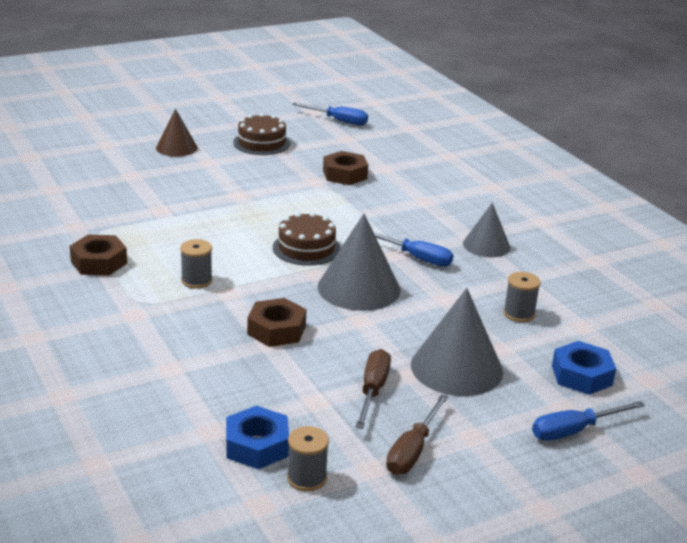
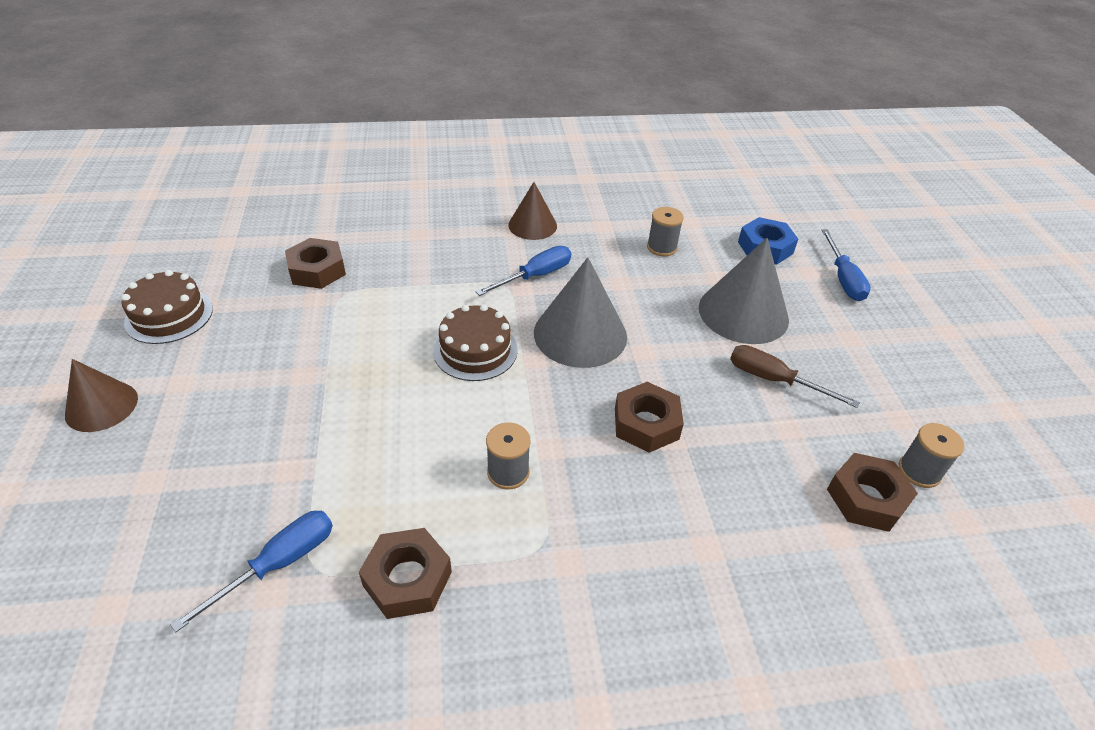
camera: 70 degrees left, 15 degrees up
blue nut [226,406,289,469] -> brown nut [827,453,918,532]
blue screwdriver [292,103,368,125] -> blue screwdriver moved to [170,511,333,632]
brown screwdriver [386,394,448,475] -> none
grey cone [463,203,510,257] -> brown cone [508,182,557,240]

